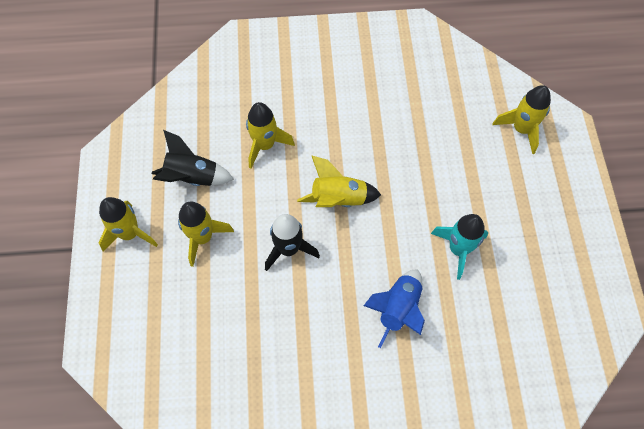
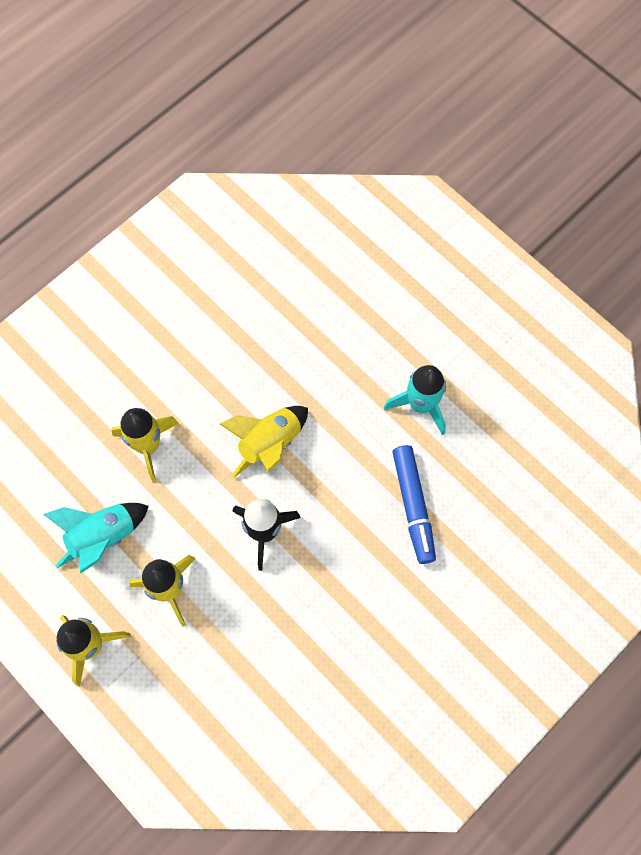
camera: 40 degrees left, 5 degrees up
black rocket [152,130,234,186] -> turquoise rocket [43,503,149,573]
blue rocket [364,270,425,348] -> blue marker [393,445,436,564]
yellow rocket [492,85,551,154] -> none

